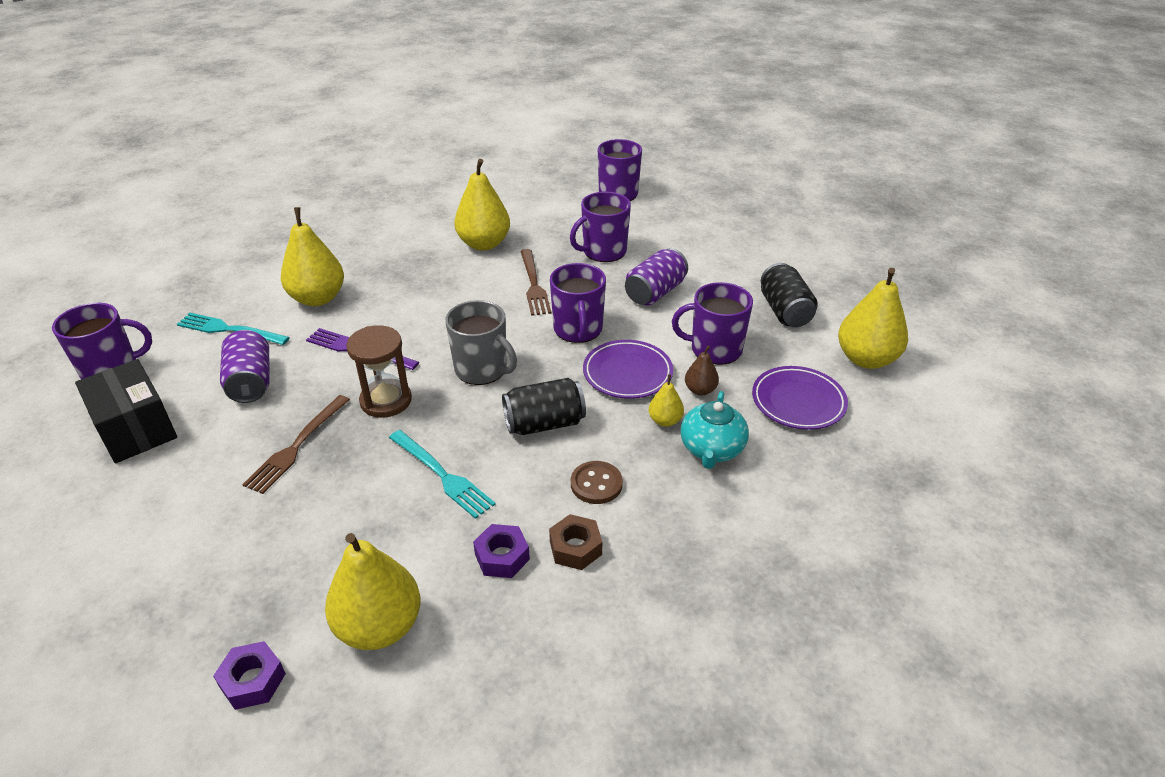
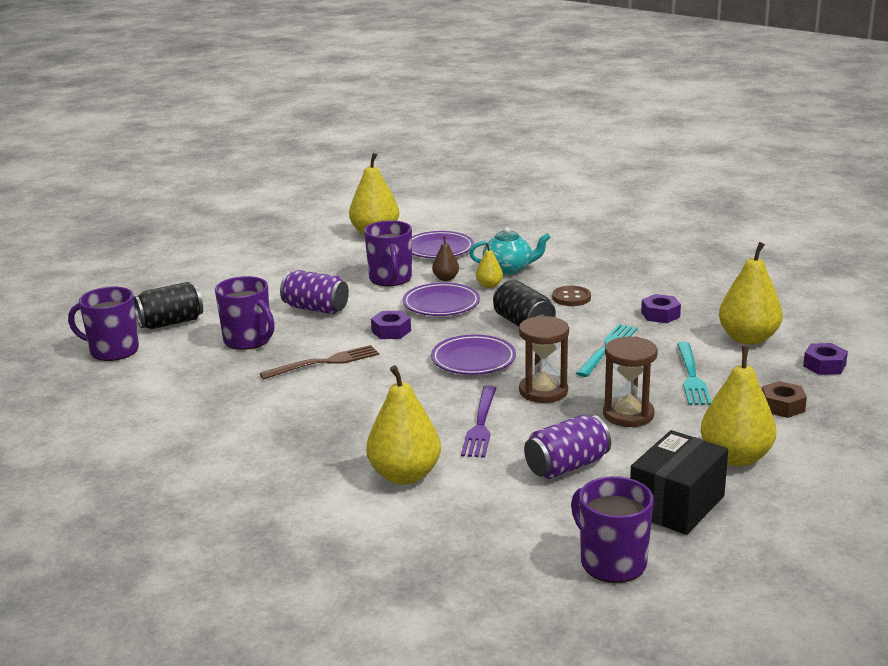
camera: 105 degrees left, 15 degrees down
turquoise fork [177,313,290,345] -> turquoise fork moved to [677,342,712,405]
brown fork [242,395,350,494] -> brown hourglass [603,337,658,427]
grey mug [445,300,517,385] -> purple plate [431,335,516,375]
yellow pear [454,159,510,250] -> yellow pear moved to [701,346,776,466]
brown nut [549,514,602,570] -> brown nut moved to [762,381,807,418]
purple mug [550,263,606,343] -> purple nut [371,311,411,339]
black can [761,263,818,327] -> black can moved to [134,282,203,329]

